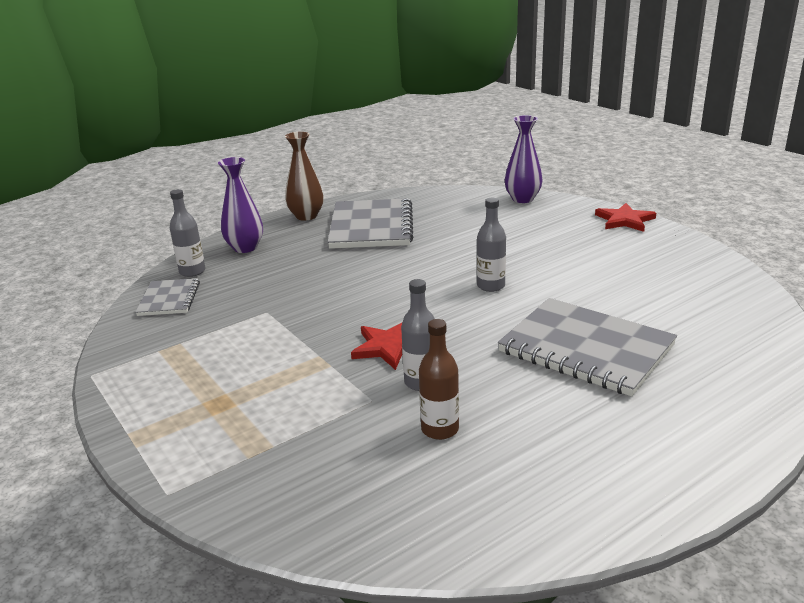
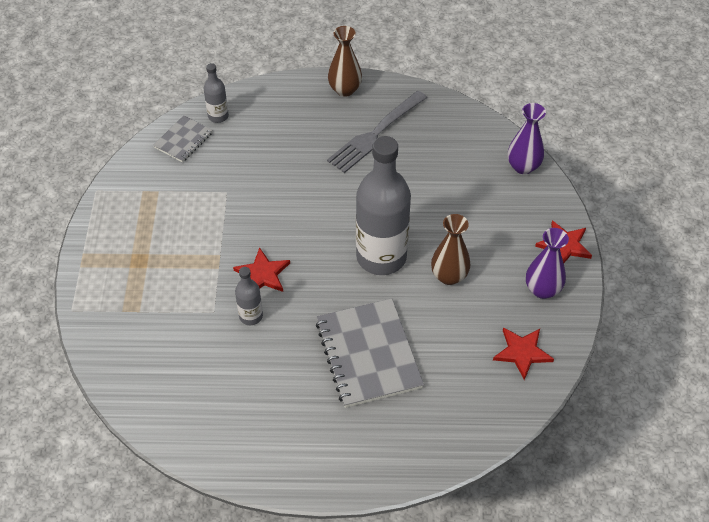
camera: 35 degrees right, 25 degrees up
purple vase [218,157,263,253] -> purple vase moved to [526,228,569,299]
grey notebook [328,198,413,249] -> grey fork [327,91,427,173]
brown bottle [419,319,459,440] -> none
grey bottle [477,198,506,292] -> grey bottle [356,136,411,275], size x2.21
none -> brown vase [431,214,471,285]
none -> red star [493,327,554,380]

